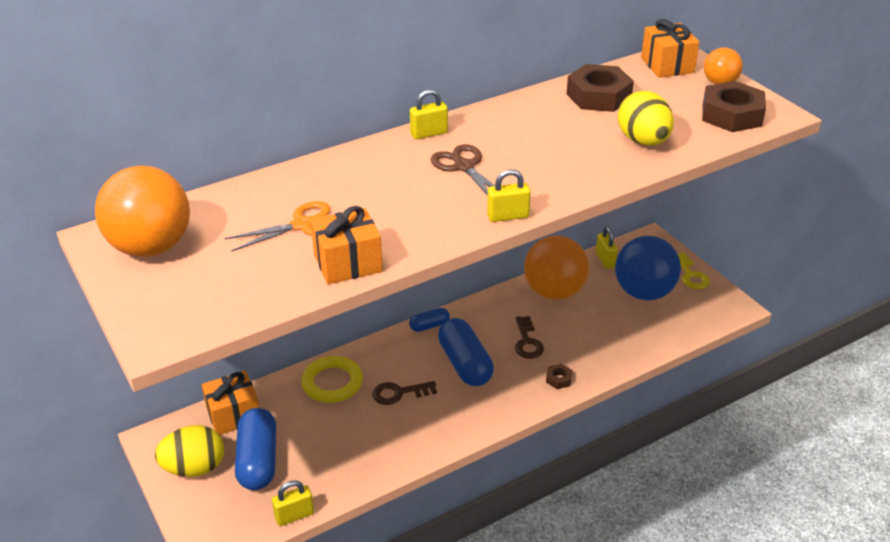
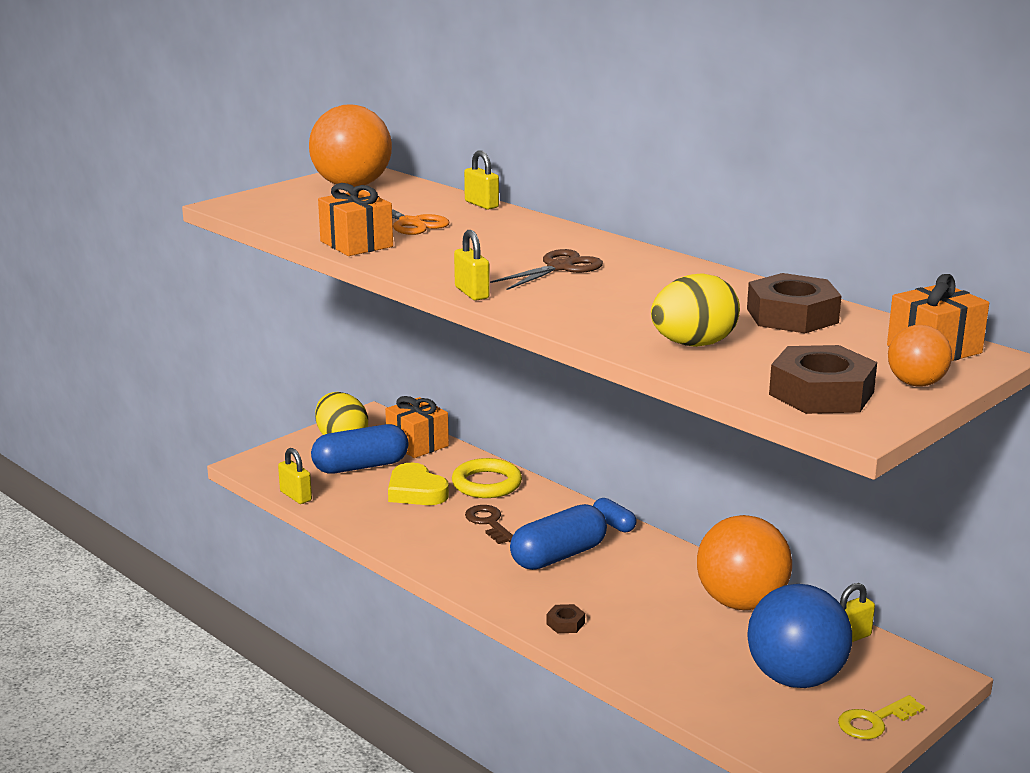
camera: 75 degrees right, 15 degrees down
yellow padlock [410,89,448,140] -> yellow padlock moved to [464,150,499,210]
brown key [515,316,544,359] -> none
none -> yellow heart [388,463,449,505]

